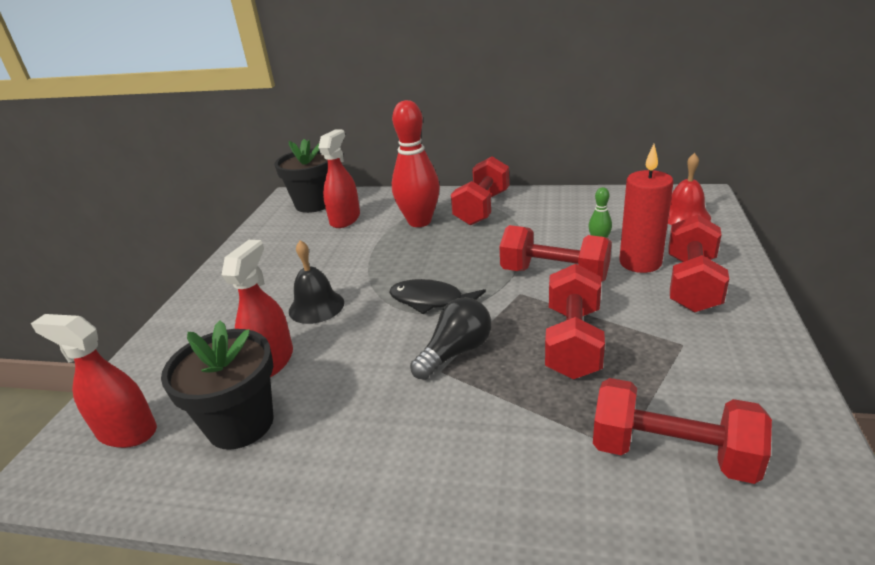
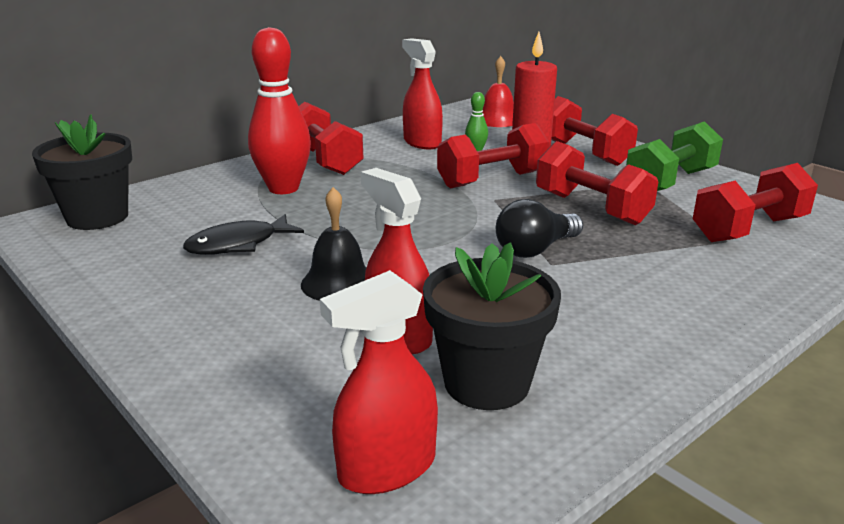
camera: 55 degrees left, 5 degrees down
red spray bottle [318,129,360,228] -> red spray bottle moved to [402,38,443,149]
black fish [389,279,486,314] -> black fish moved to [183,214,304,255]
black light bulb [410,297,492,380] -> black light bulb turned 120 degrees counterclockwise [496,199,583,258]
none -> green dumbbell [626,121,723,191]

